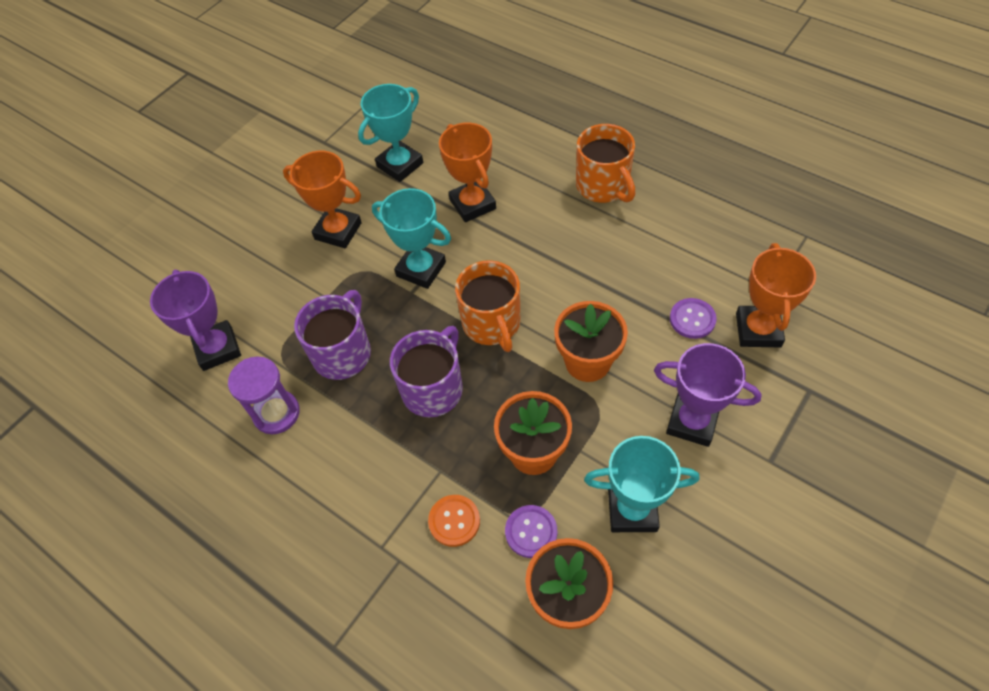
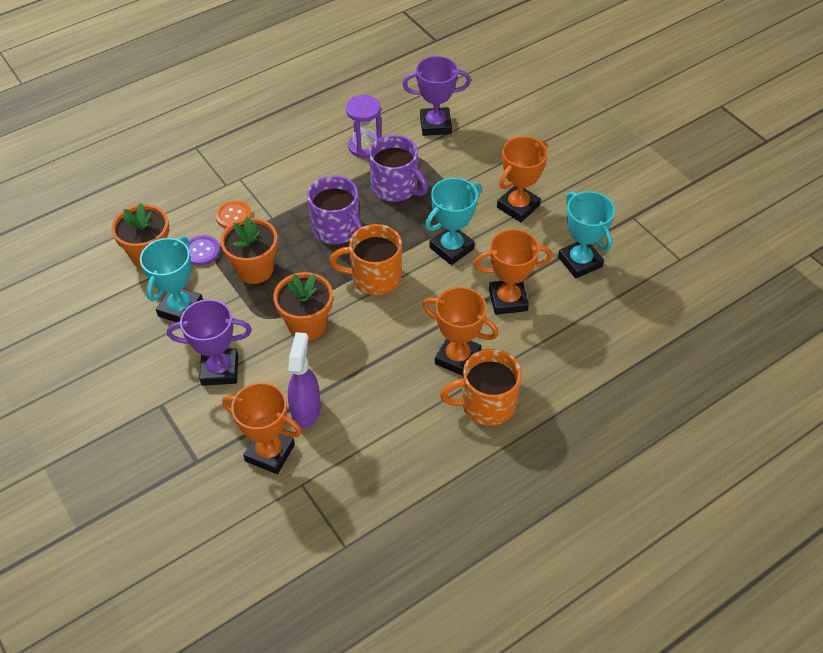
camera: 105 degrees right, 5 degrees down
purple trophy [654,343,762,447] -> purple trophy turned 45 degrees clockwise [167,299,252,386]
purple button [670,298,717,339] -> purple spray bottle [288,332,321,429]
none -> orange trophy [423,287,499,376]

